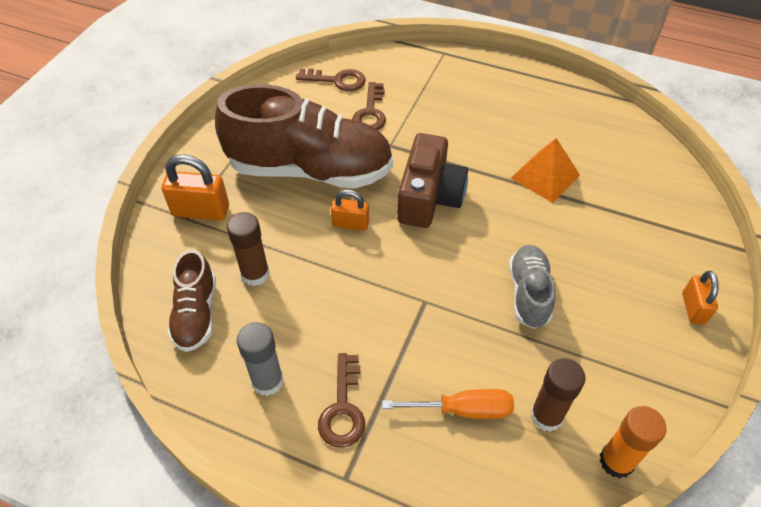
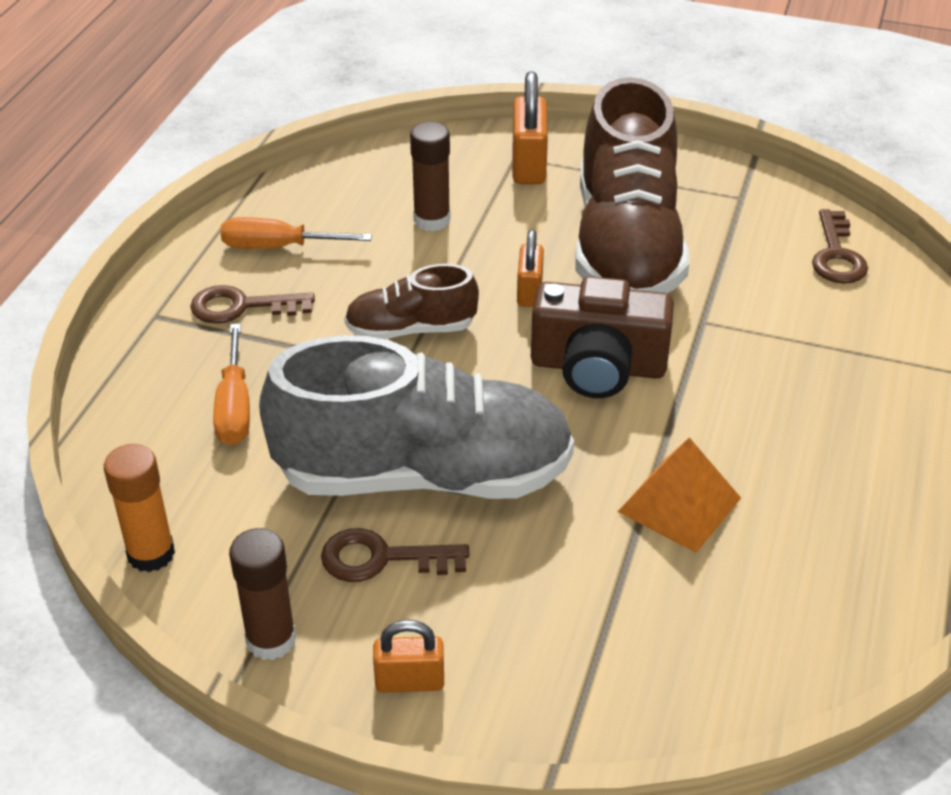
camera: 85 degrees right, 10 degrees down
brown shoe [167,249,216,352] -> brown shoe moved to [344,264,479,339]
grey glue stick [237,322,284,396] -> orange screwdriver [221,217,372,249]
brown key [352,82,386,130] -> brown key moved to [321,528,469,582]
grey shoe [509,245,555,329] -> grey shoe [259,335,574,499], size x2.03
brown glue stick [530,358,586,432] -> brown glue stick moved to [229,528,296,660]

